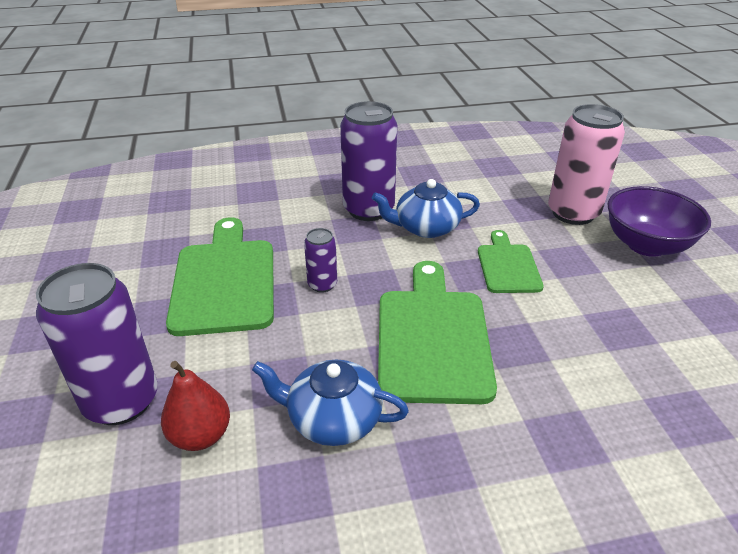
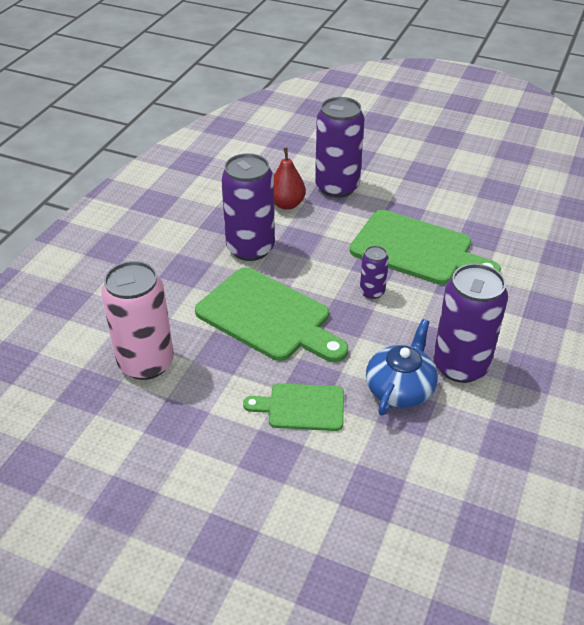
camera: 125 degrees right, 5 degrees up
blue teapot [252,360,409,446] -> purple can [221,153,275,261]
green cutting board [478,230,544,293] -> green cutting board turned 150 degrees clockwise [243,383,344,431]
pink can [548,104,625,225] -> pink can moved to [101,261,174,380]
purple bowl [608,186,711,257] -> none

